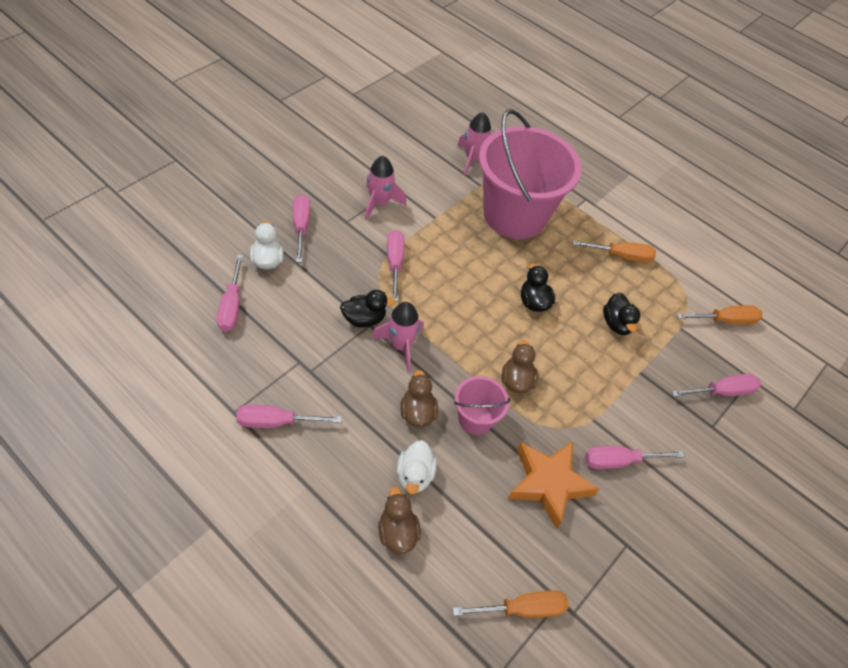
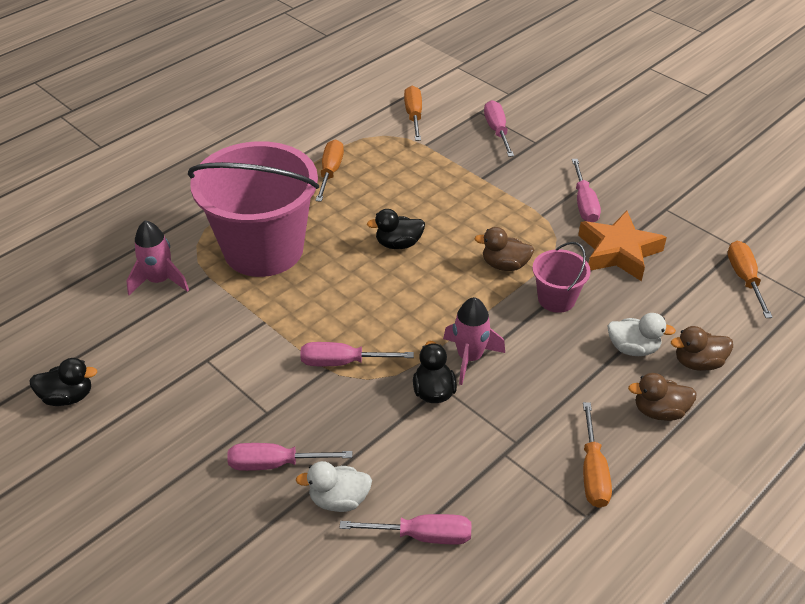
camera: 80 degrees left, 10 degrees down
pink screwdriver [236,405,342,428] -> orange screwdriver [583,402,612,508]
pink rocket [365,156,406,220] -> none
brown duck [400,370,438,427] -> brown duck moved to [628,373,697,421]
black duck [603,292,640,335] -> black duck moved to [29,358,97,406]

